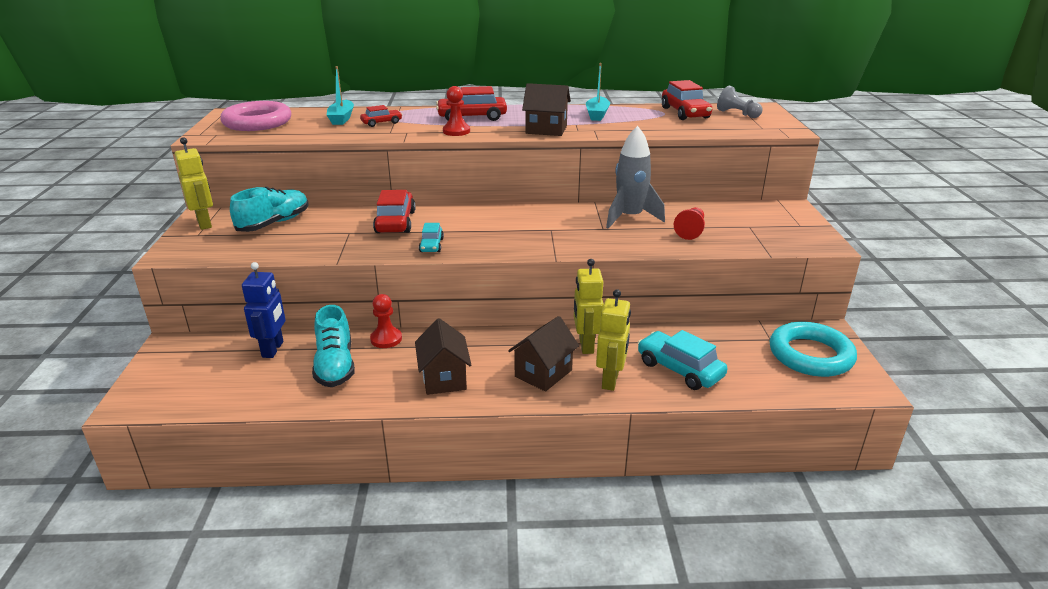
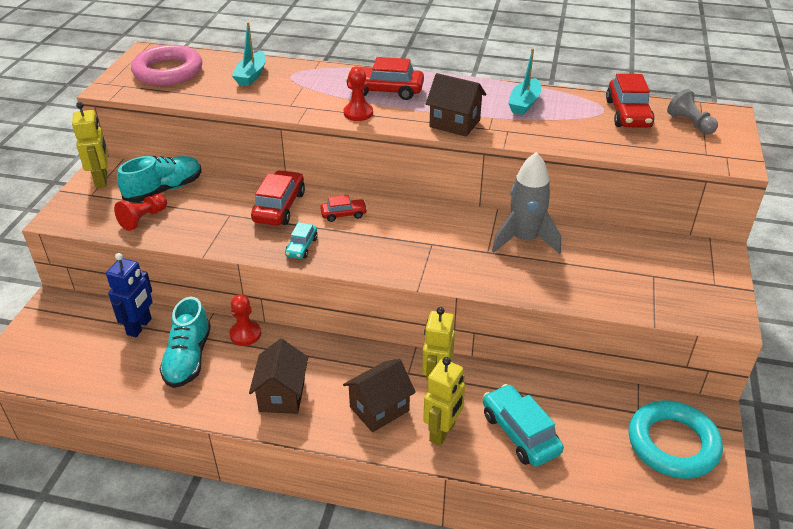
camera: 15 degrees right, 10 degrees up
red car [360,105,402,127] -> red car moved to [320,195,367,222]
red pawn [674,207,705,240] -> red pawn moved to [114,194,167,231]

